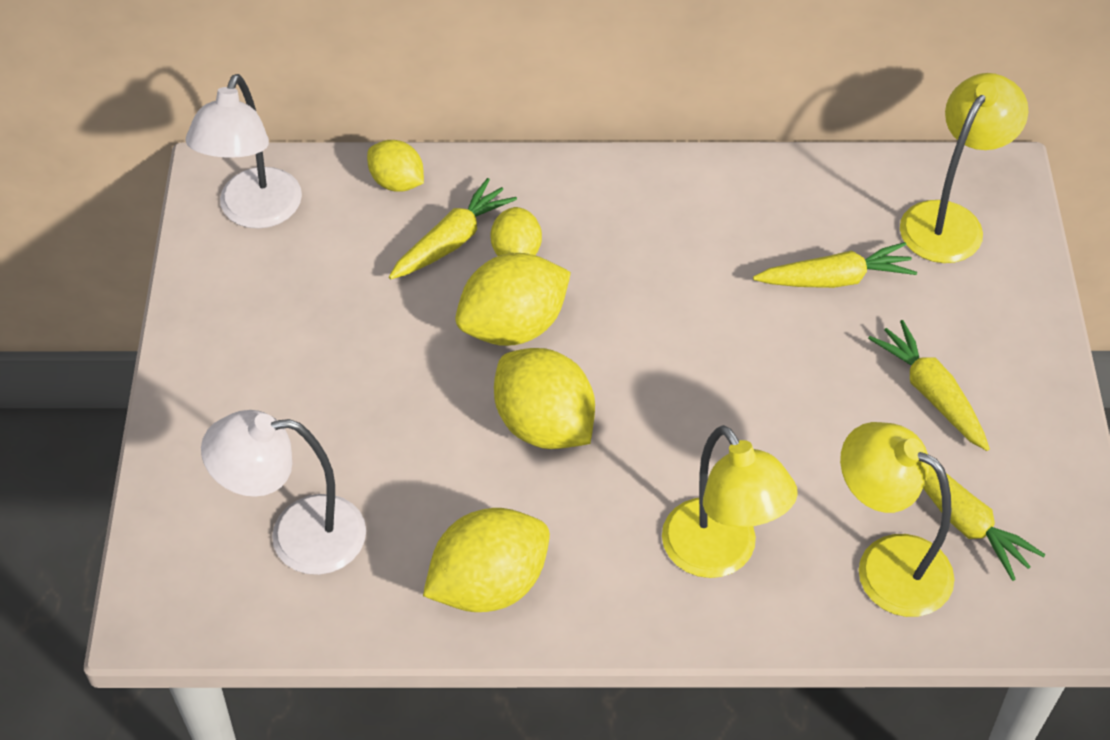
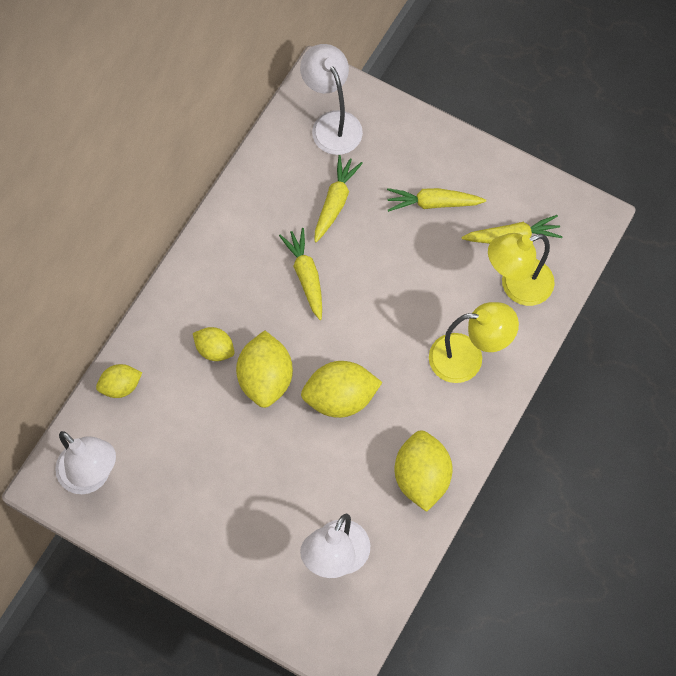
camera: 60 degrees left, 15 degrees up
yellow carrot [389,178,517,279] -> yellow carrot moved to [279,228,322,320]
yellow lamp [900,73,1028,263] -> white lamp [300,44,363,155]

